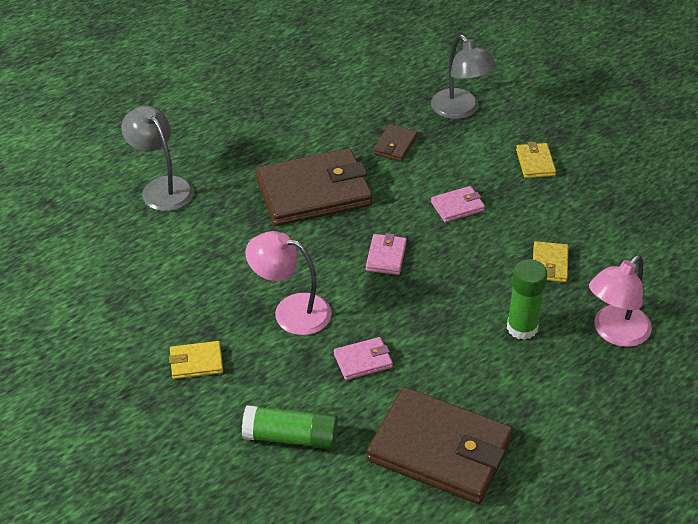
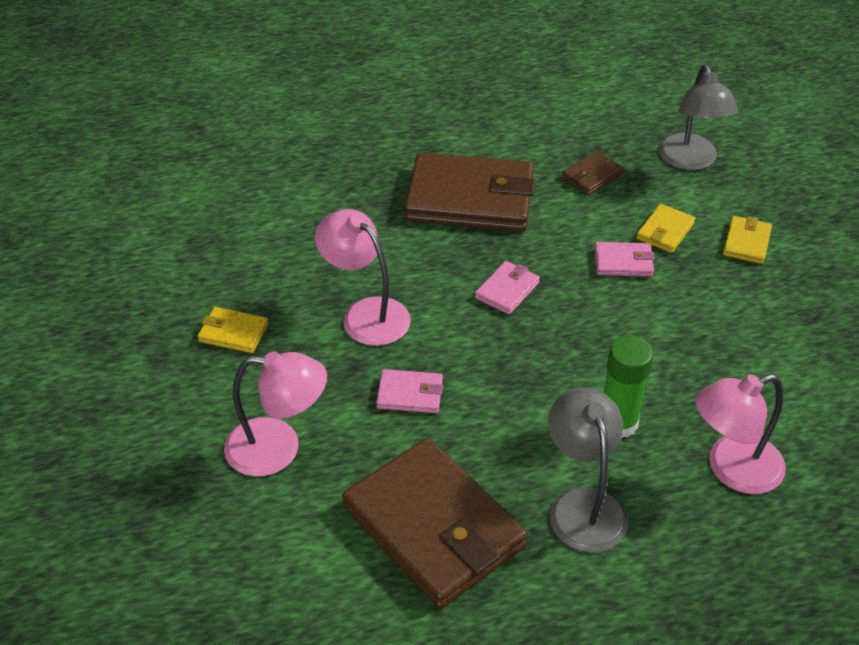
camera: 25 degrees right, 0 degrees up
grey lamp [121,105,194,211] -> grey lamp moved to [548,387,628,553]
green glue stick [242,405,338,449] -> pink lamp [224,351,327,477]
yellow wallet [533,241,568,282] -> yellow wallet moved to [636,204,695,253]

